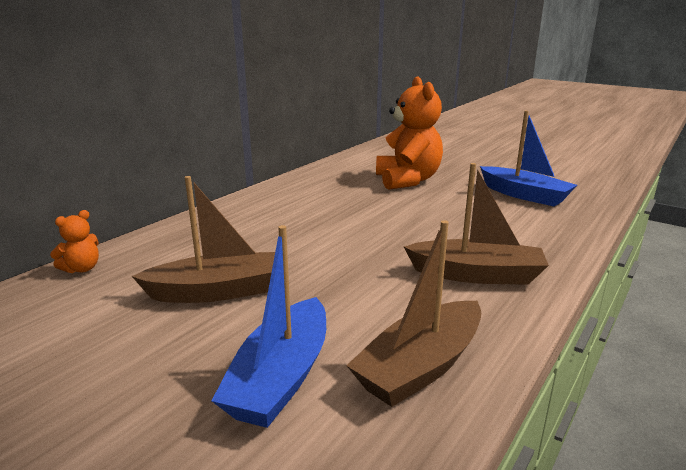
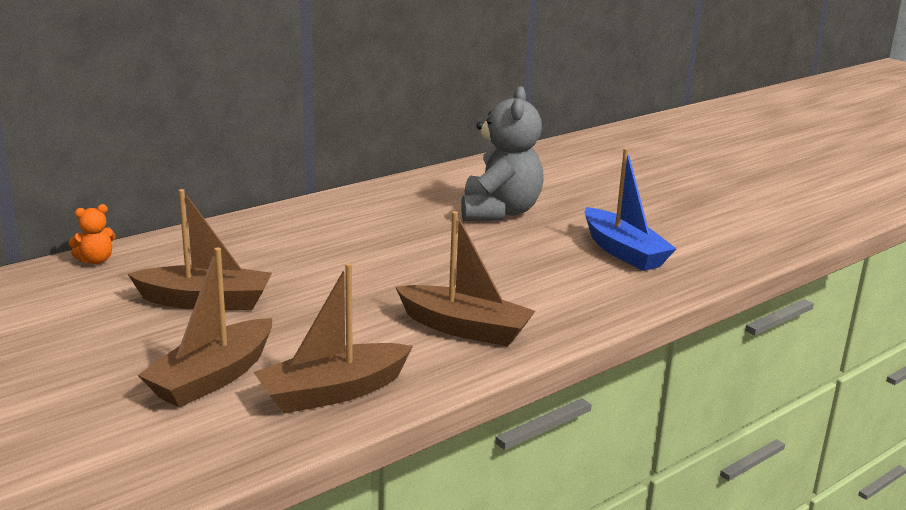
camera: 15 degrees right, 0 degrees up
blue boat [211,225,326,428] -> brown boat [138,247,272,408]
orange teddy bear [376,76,443,190] -> grey teddy bear [461,86,544,221]

